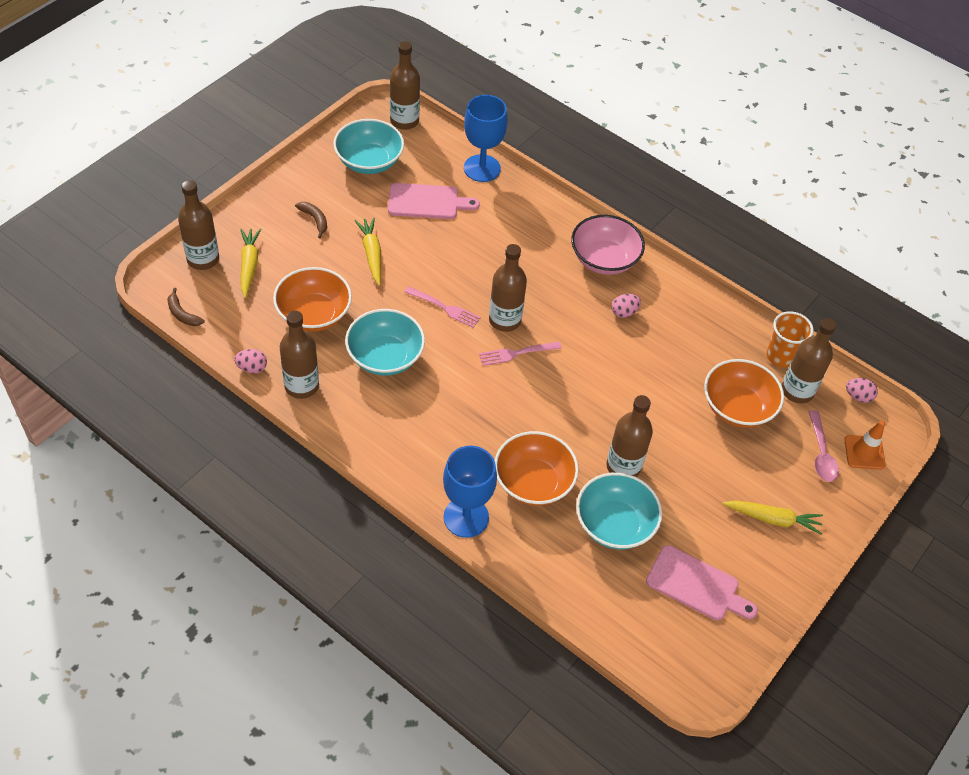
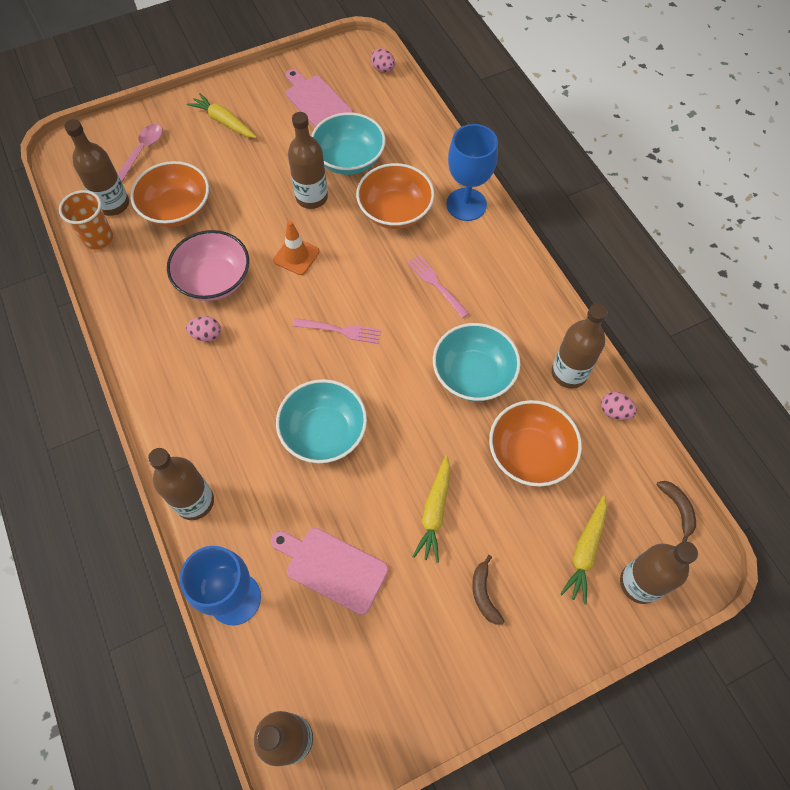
camera: 150 degrees left, 10 degrees up
turquoise bowl [333,119,404,174] -> turquoise bowl moved to [276,379,367,463]
pink fork [405,286,481,328] -> pink fork moved to [407,255,469,318]
brown bottle [489,244,527,332] -> brown bottle moved to [148,448,214,520]
pink bowl [571,215,645,275] -> pink bowl moved to [167,230,249,301]
orange traffic cone [844,420,886,470] -> orange traffic cone moved to [273,220,319,275]
pink egg [846,378,878,403] -> pink egg moved to [371,48,395,72]

